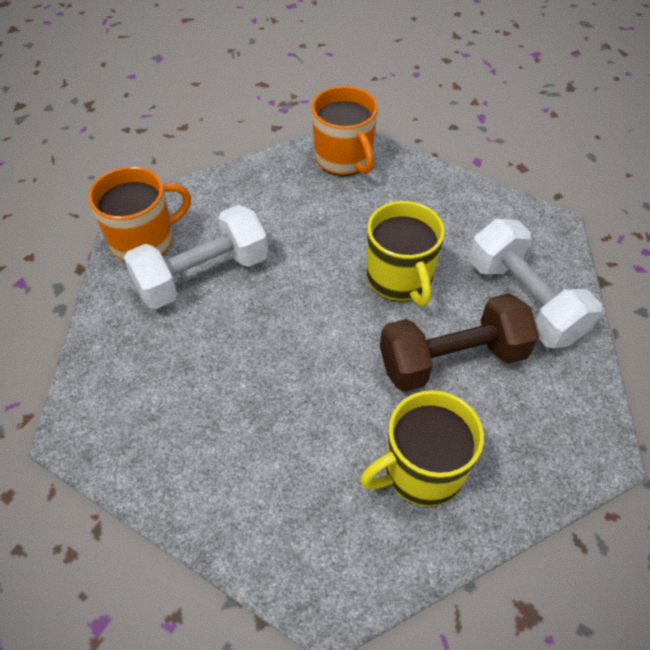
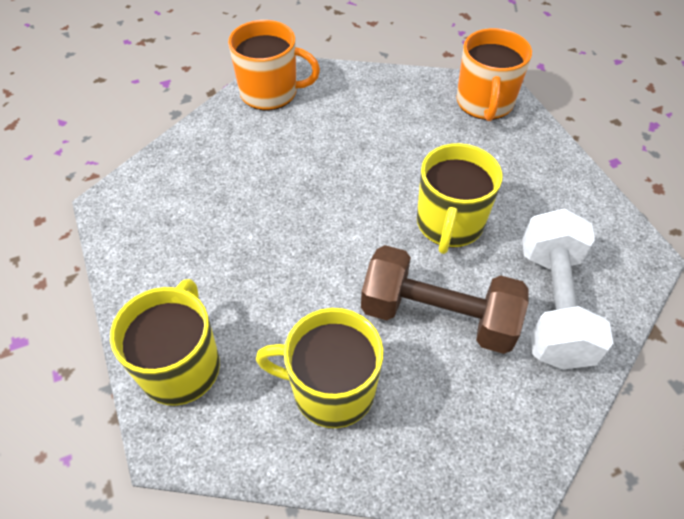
camera: 35 degrees right, 0 degrees up
white dumbbell [124,205,268,309] -> none
none -> yellow mug [110,279,220,406]

